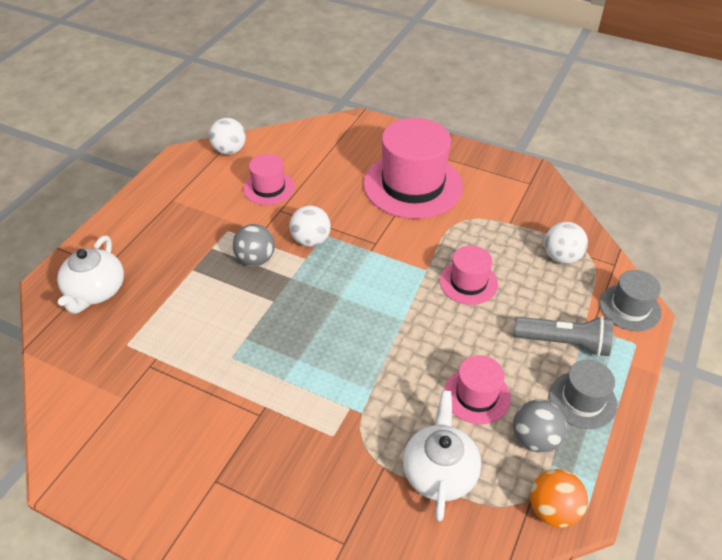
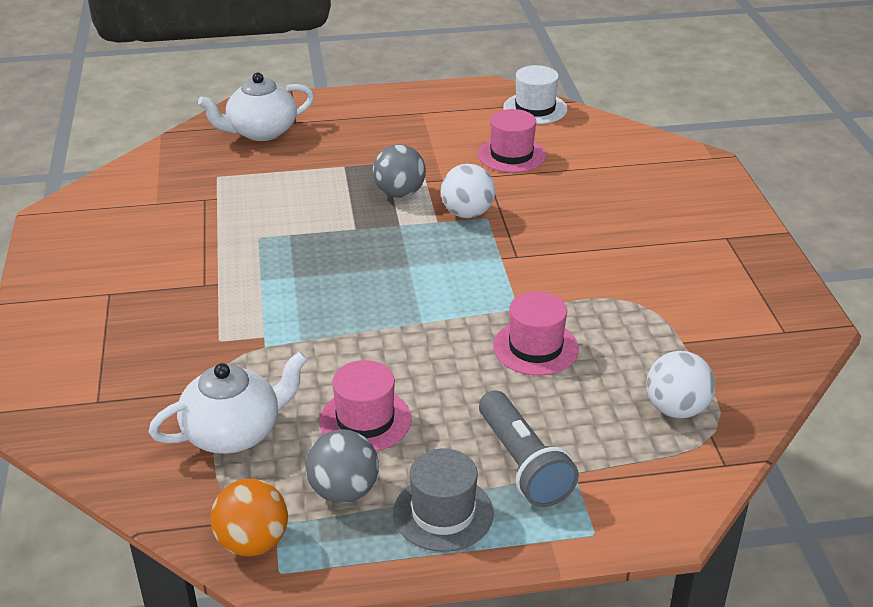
camera: 55 degrees right, 10 degrees down
white ball [209,118,246,155] -> white hat [503,65,568,124]
pink hat [363,118,463,219] -> none
grey hat [599,270,662,331] -> none

